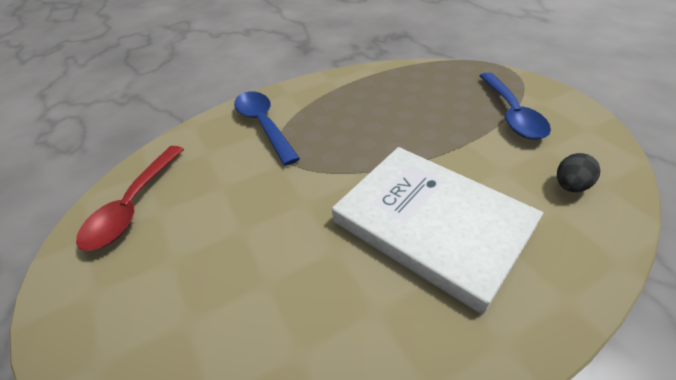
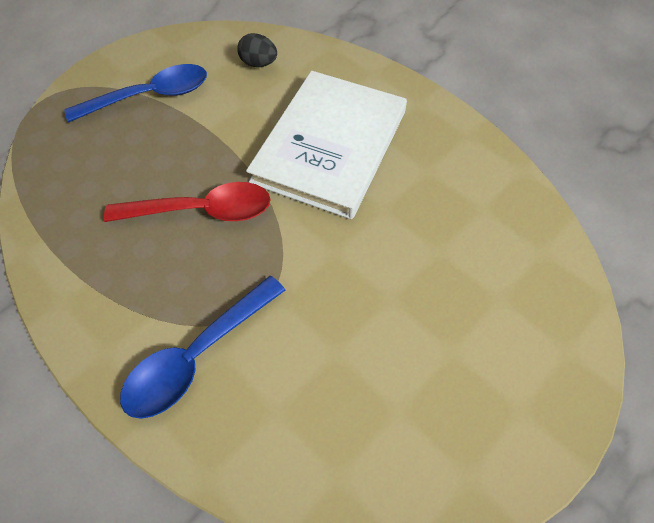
camera: 110 degrees left, 15 degrees up
red spoon [76,146,184,251] -> red spoon moved to [104,182,271,222]

